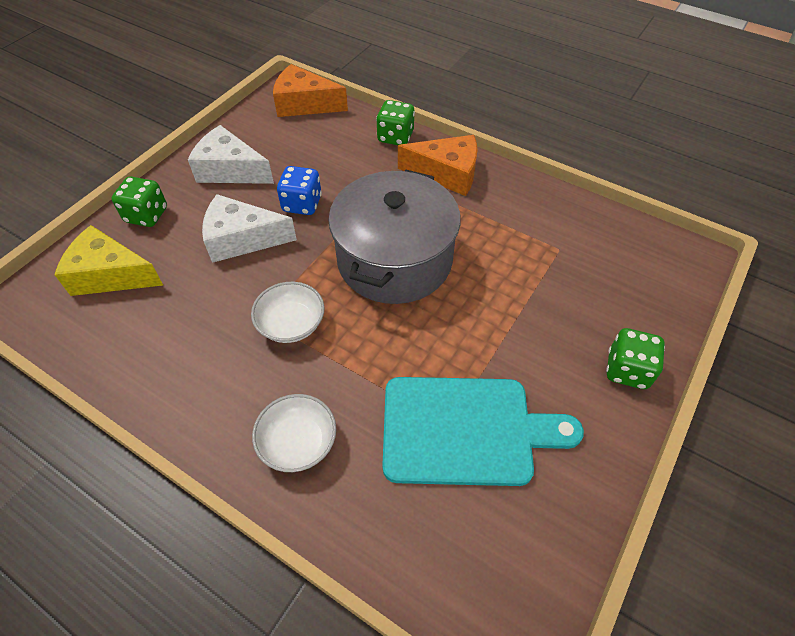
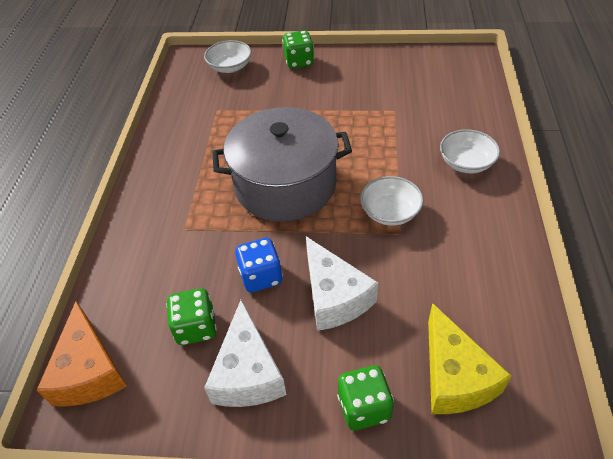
camera: 115 degrees left, 5 degrees down
green dice [376,100,415,145] -> green dice moved to [166,288,217,345]
turquoise cutting board [382,377,584,486] -> none
orange cheese [398,135,477,196] -> none
none -> white bowl [204,40,251,73]

